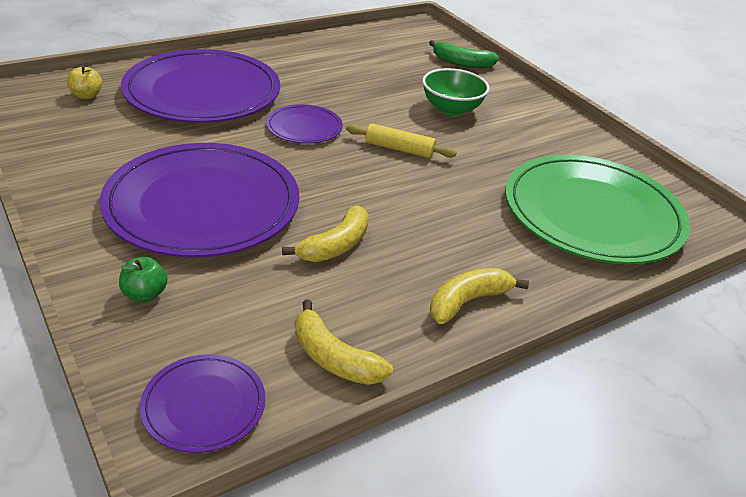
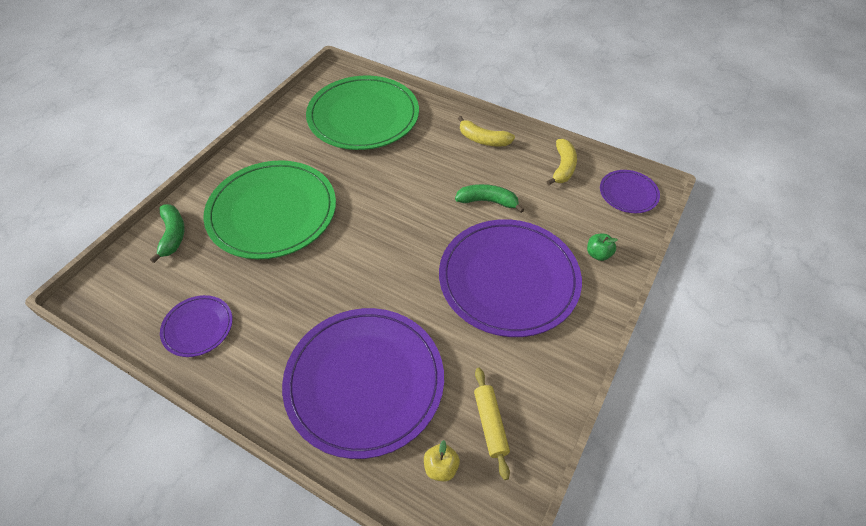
camera: 115 degrees left, 15 degrees up
purple plate [266,104,343,144] -> purple plate moved to [160,295,233,357]
yellow banana [282,206,369,262] -> green banana [455,184,524,213]
yellow rolling pin [346,123,457,158] -> yellow rolling pin moved to [474,368,510,480]
green bowl [422,68,489,116] -> green plate [203,160,336,259]

